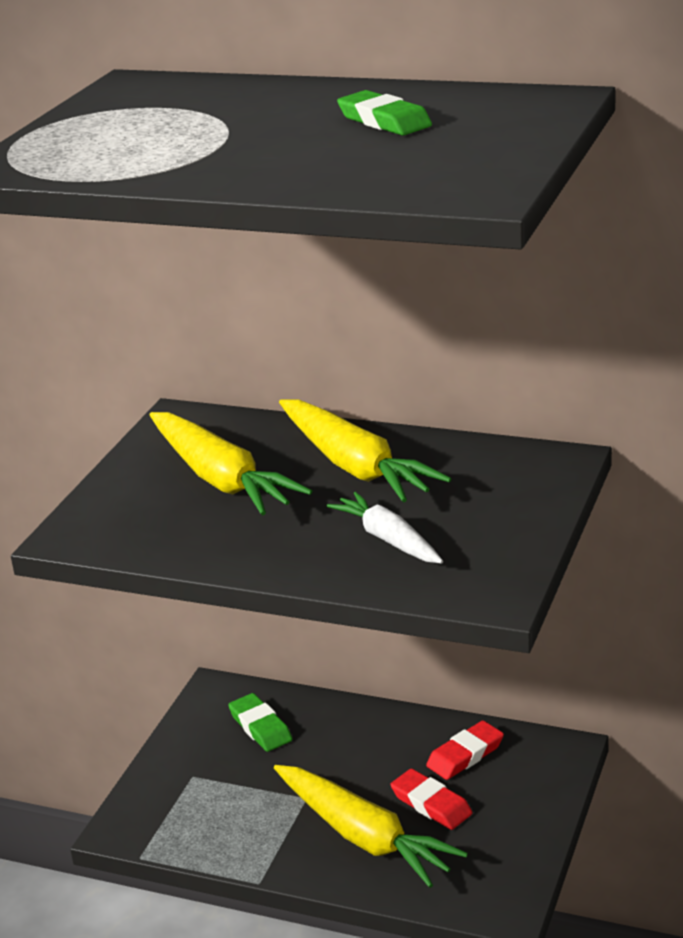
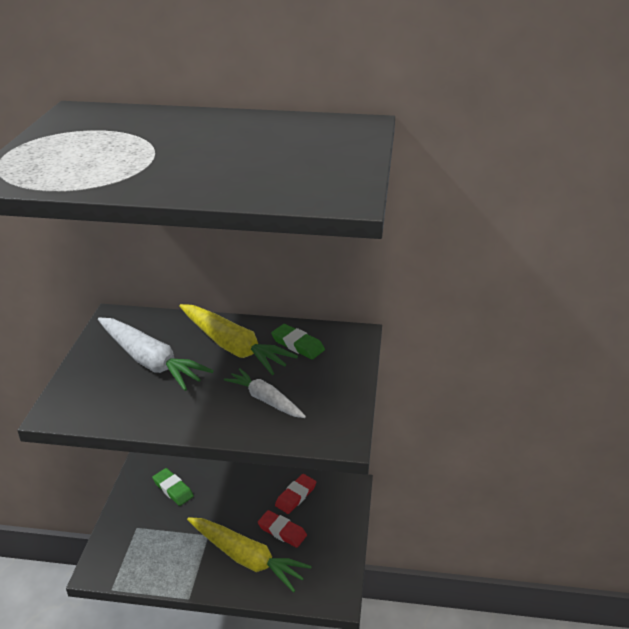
camera: 15 degrees left, 5 degrees up
yellow carrot [150,412,312,516] -> white carrot [98,317,214,391]
green eraser [337,90,432,136] -> green eraser moved to [271,324,325,359]

